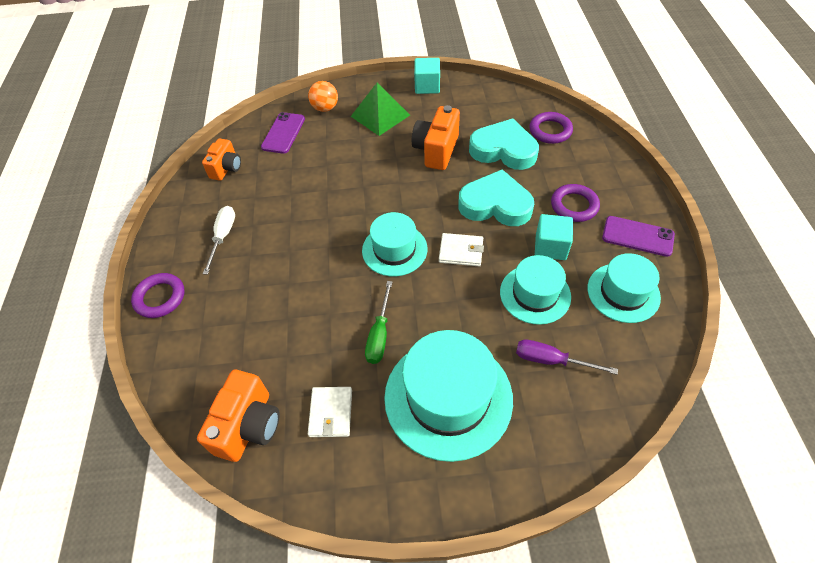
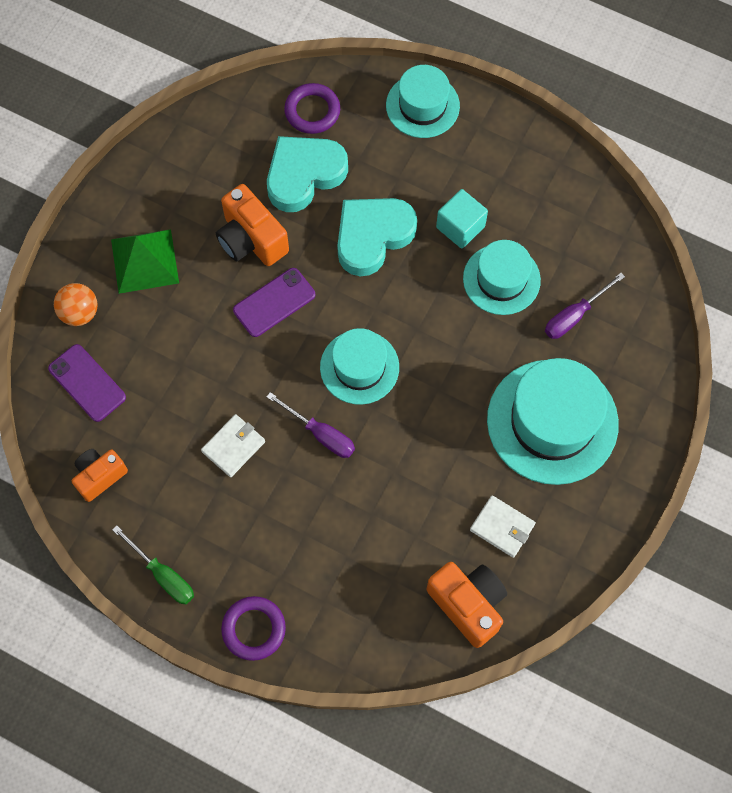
camera: 60 degrees left, 15 degrees up
orange camera [202,138,241,181] -> orange camera turned 90 degrees counterclockwise [72,449,128,502]
white screwdriver [203,206,235,275] -> none
green screwdriver [365,281,393,364] -> green screwdriver moved to [112,525,194,604]
turquoise cube [414,58,440,94] -> none
white wallet [439,233,484,266] -> white wallet moved to [201,414,265,477]
purple ring [551,184,600,222] -> none
turquoise hat [588,253,661,323] -> turquoise hat moved to [386,65,460,138]
purple phone [602,216,675,257] -> purple phone moved to [233,268,315,337]
none -> purple screwdriver [267,392,355,458]

